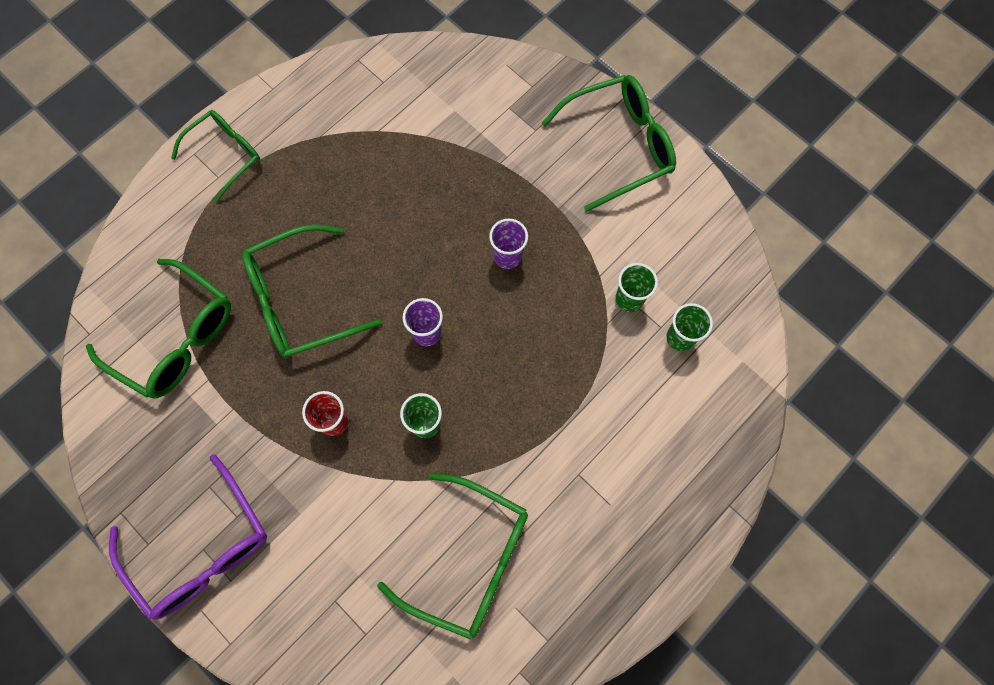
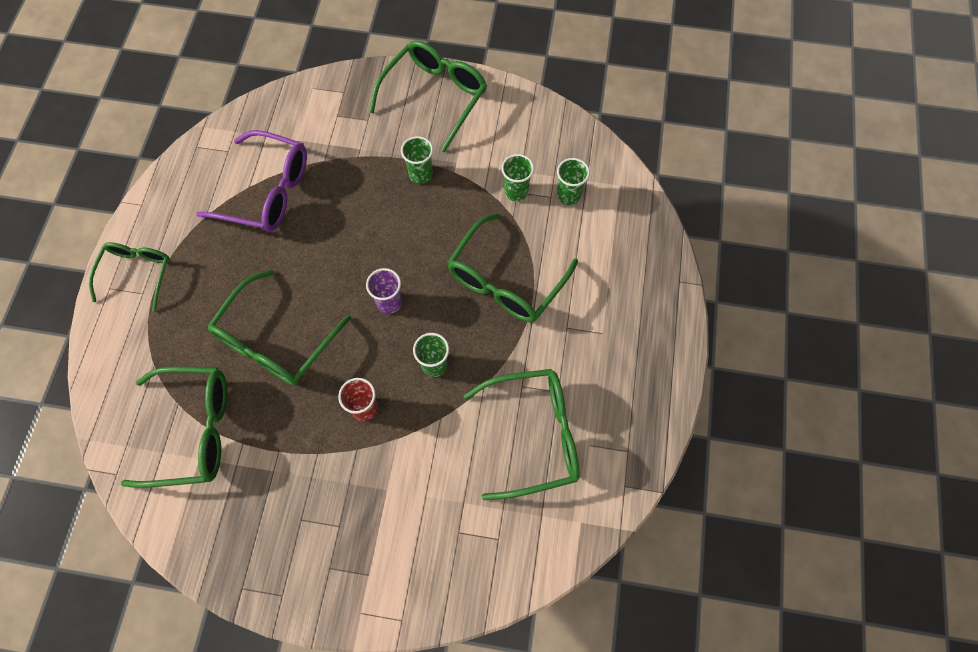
camera: 35 degrees left, 5 degrees down
purple glasses [109,454,267,620] -> purple glasses moved to [196,130,307,232]
purple cup [489,218,528,269] -> none
none -> green cup [401,136,433,184]
none -> green glasses [447,213,578,322]

